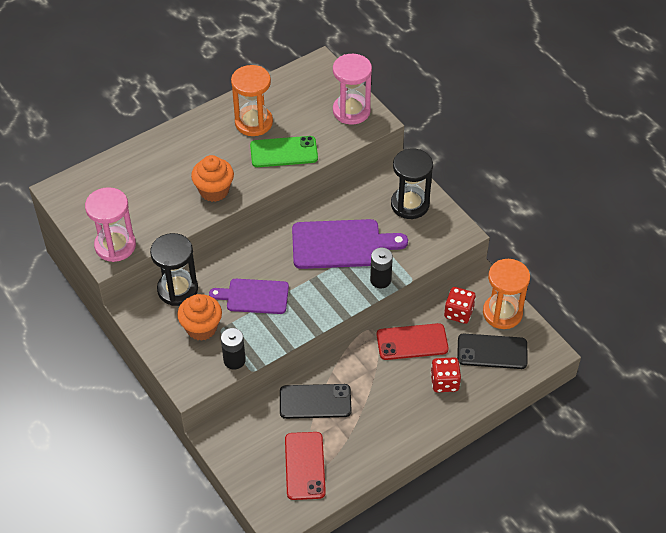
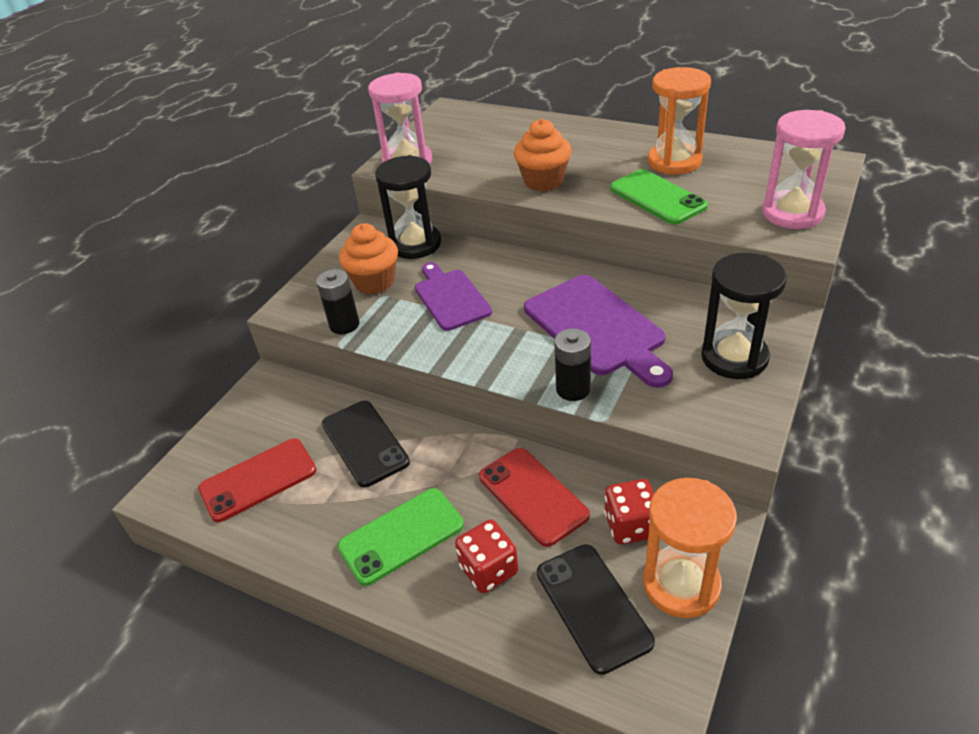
camera: 65 degrees right, 10 degrees down
none -> green phone [337,488,464,586]

